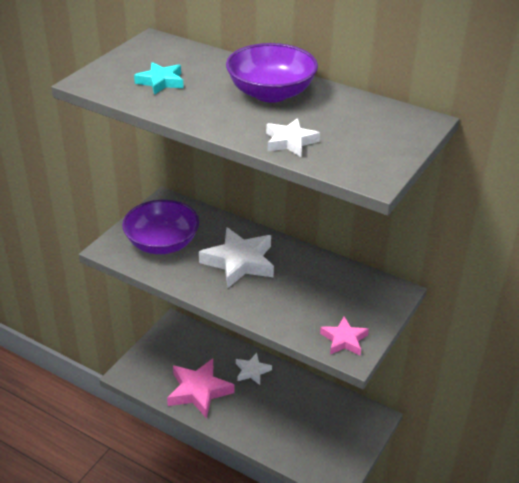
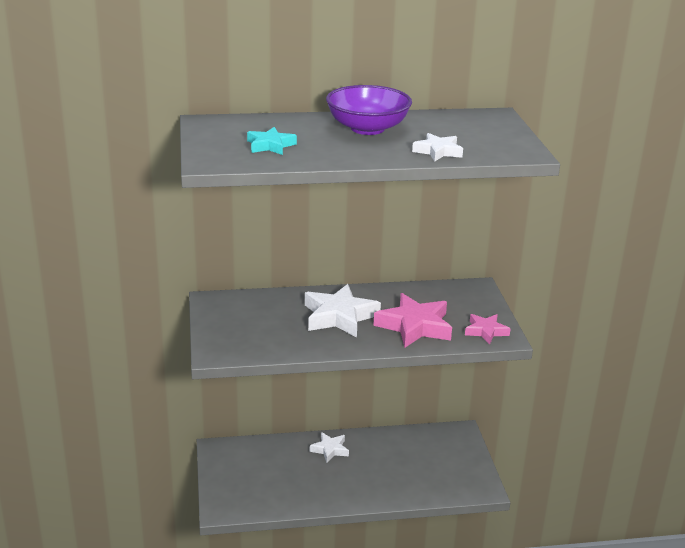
camera: 40 degrees left, 10 degrees down
purple bowl [122,200,199,254] -> none
pink star [167,358,235,419] -> pink star moved to [373,293,452,348]

